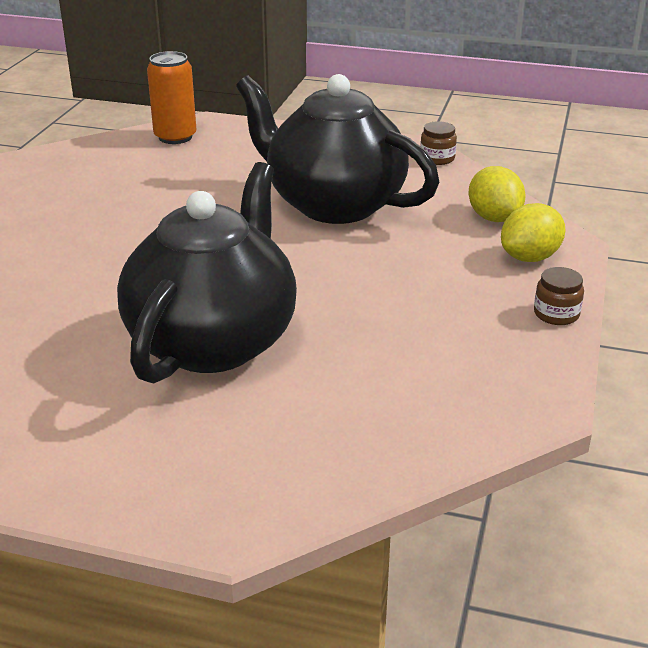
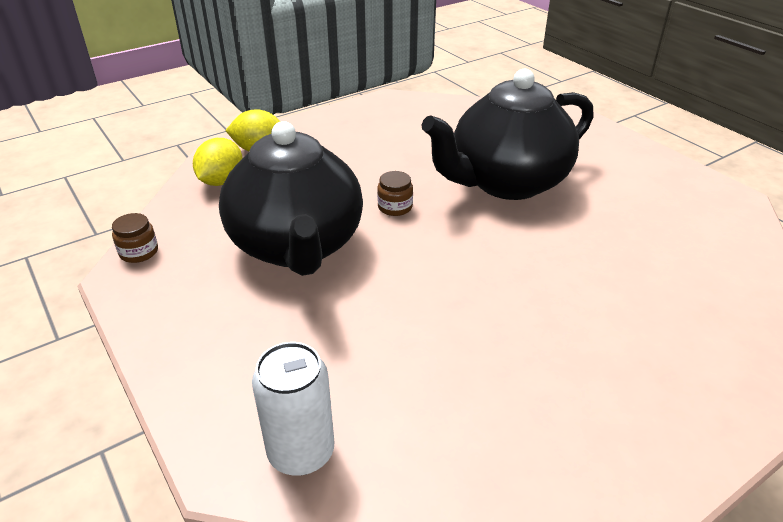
camera: 140 degrees left, 5 degrees up
orange can [147,51,196,144] -> white can [252,342,334,476]
brown jar [534,267,584,325] -> brown jar moved to [377,171,413,216]

